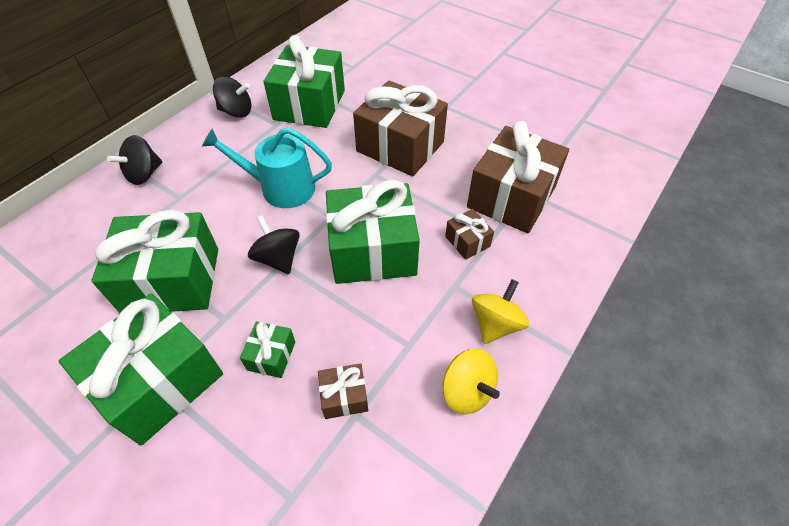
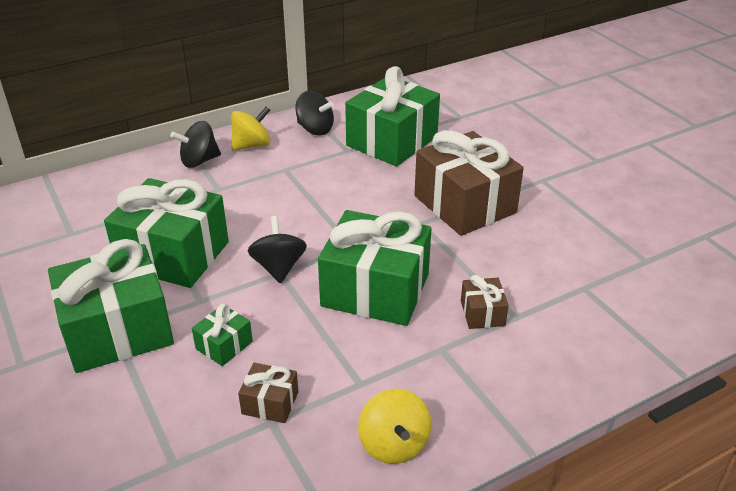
camera: 25 degrees right, 15 degrees down
turquoise watering can [202,128,332,208] -> none
brown gift [467,121,569,233] -> none
yellow spinning top [472,279,529,344] -> yellow spinning top moved to [231,106,270,151]

